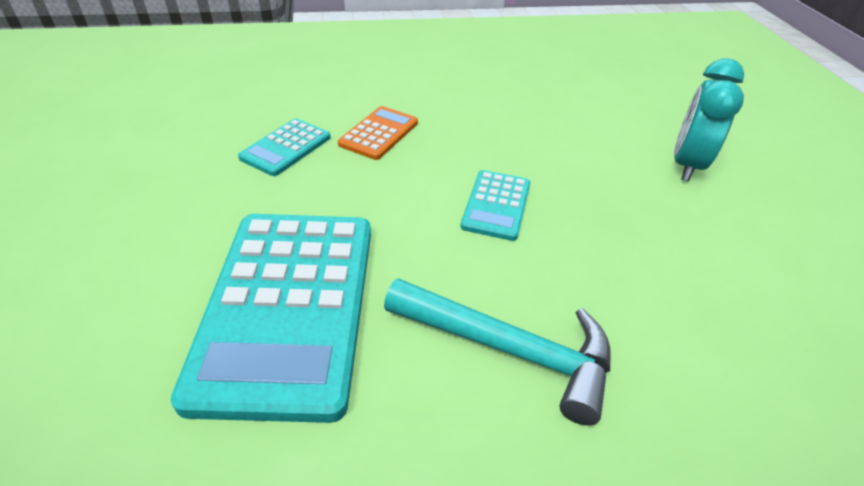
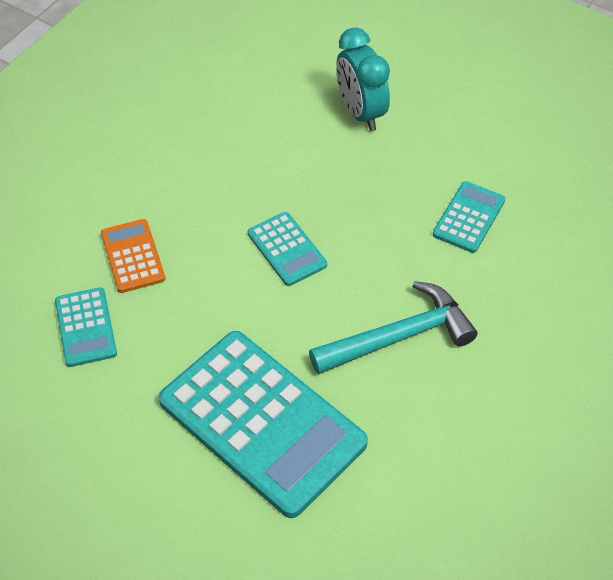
camera: 45 degrees left, 10 degrees up
none -> turquoise calculator [433,181,505,253]

